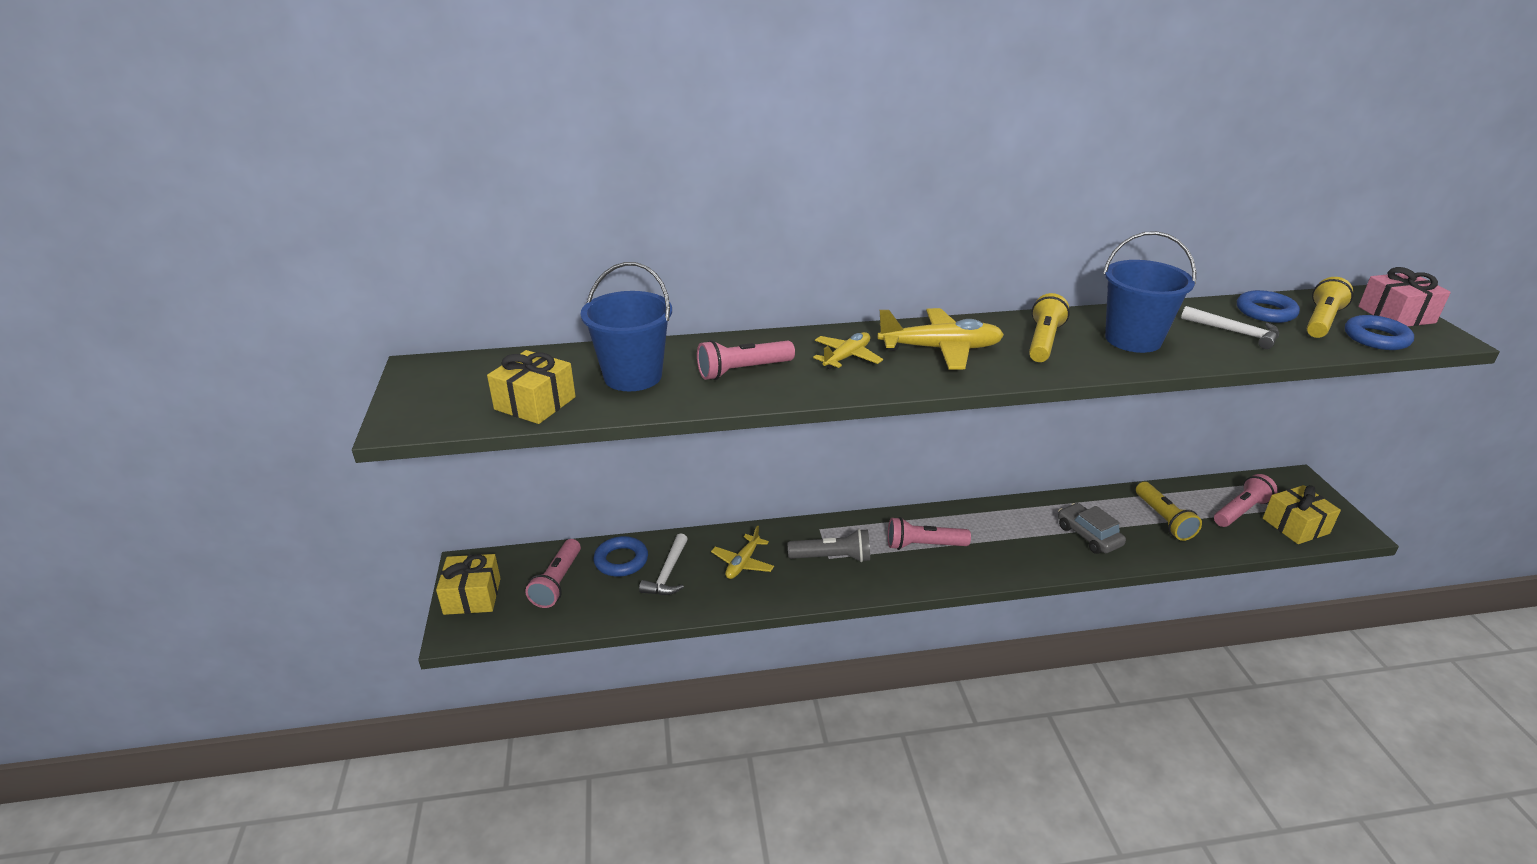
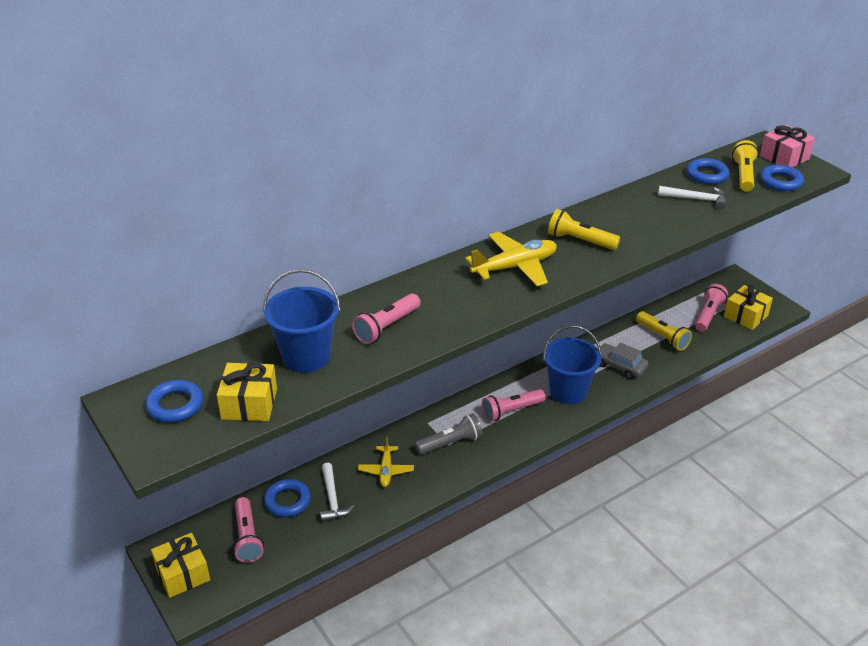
camera: 25 degrees left, 5 degrees up
yellow plane [813,332,883,369] -> none
yellow flashlight [1029,293,1070,362] -> yellow flashlight turned 60 degrees counterclockwise [548,209,620,250]
blue bucket [1103,231,1196,353] -> blue bucket moved to [543,325,601,404]
none -> blue ring [145,380,203,423]

